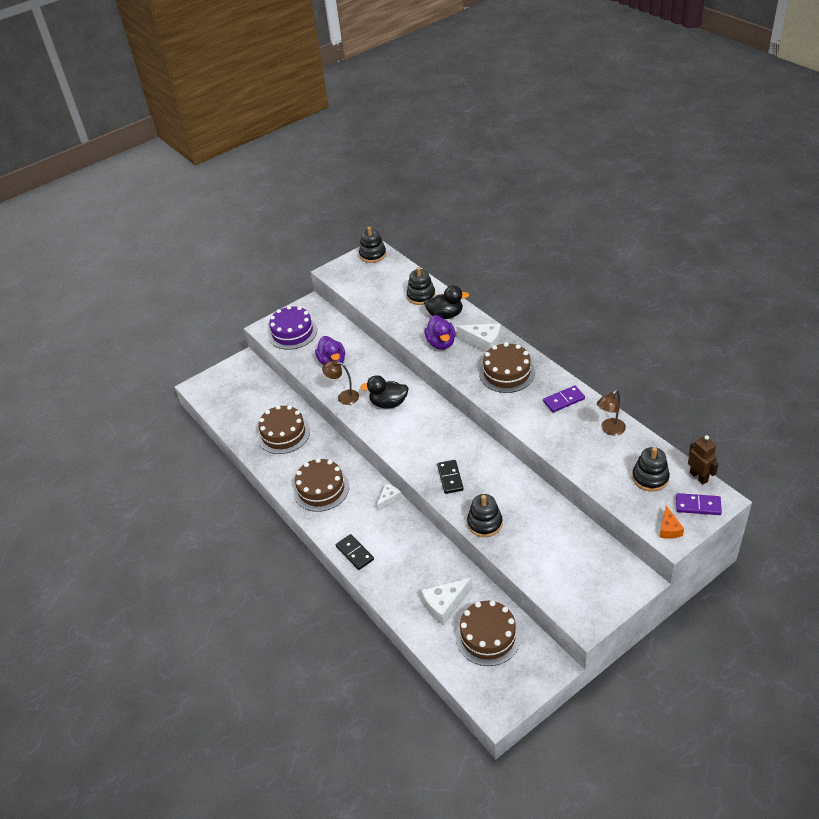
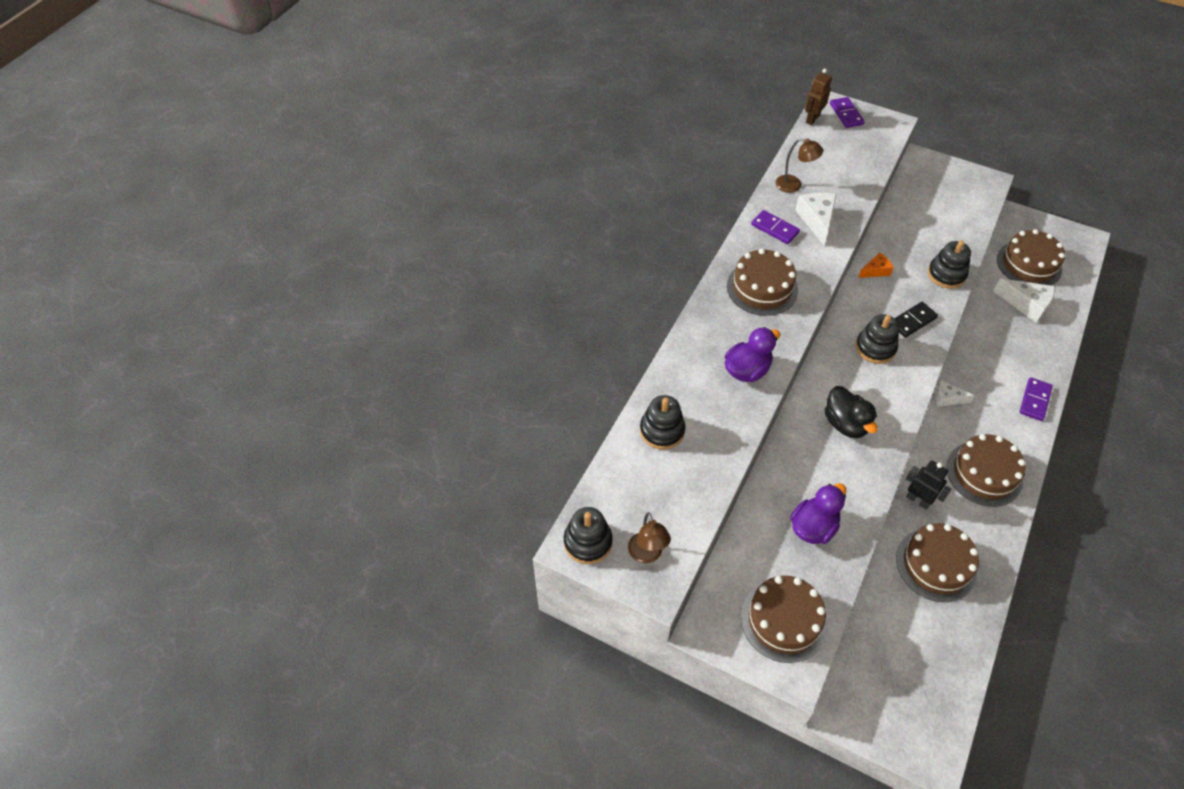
camera: 120 degrees left, 10 degrees up
purple cake [268,306,317,350] -> brown cake [741,575,828,663]
brown lamp [322,361,359,405] -> brown lamp moved to [628,512,671,563]
black domino [336,534,374,570] -> purple domino [1020,377,1053,421]
black duck [424,286,469,319] -> none
white cheese [457,323,501,352] -> white cheese moved to [795,193,837,245]
black stacking toy [632,447,670,492] -> black stacking toy moved to [856,314,899,364]
orange cheese [659,506,684,538] -> orange cheese moved to [858,252,894,278]
none -> black robot [906,461,951,510]

